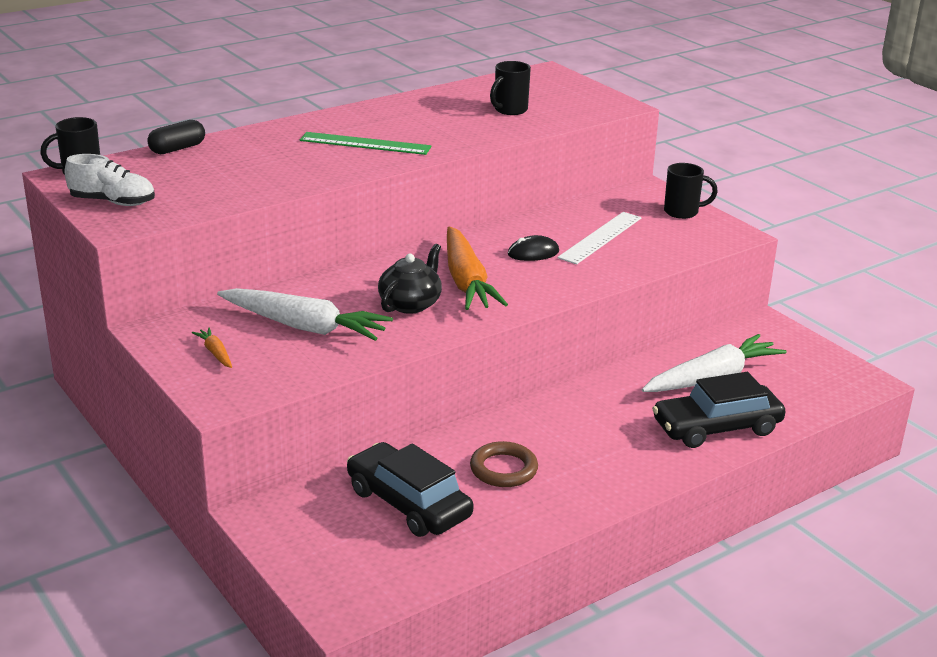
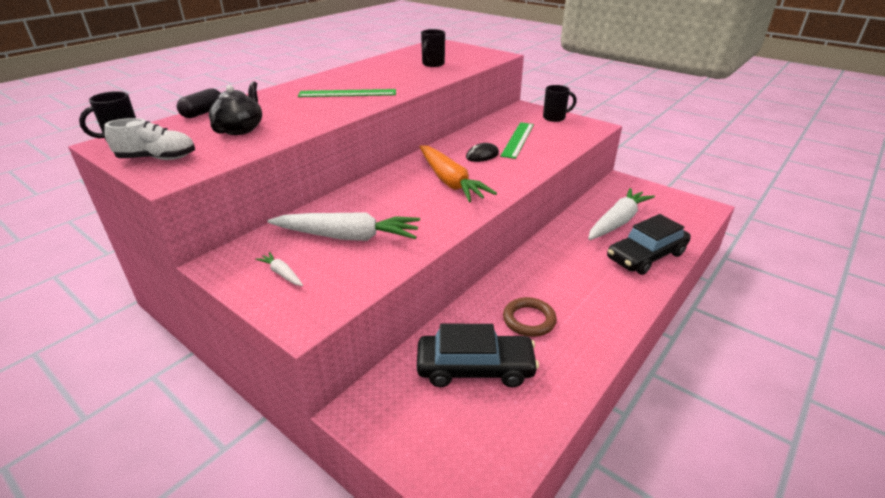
camera: 15 degrees left, 5 degrees up
orange carrot [192,327,232,368] -> white carrot [255,252,303,286]
black car [347,442,473,537] -> black car turned 150 degrees clockwise [417,324,539,387]
black teapot [378,244,442,314] -> black teapot moved to [209,81,262,135]
white ruler [557,212,642,264] -> green ruler [500,122,534,159]

